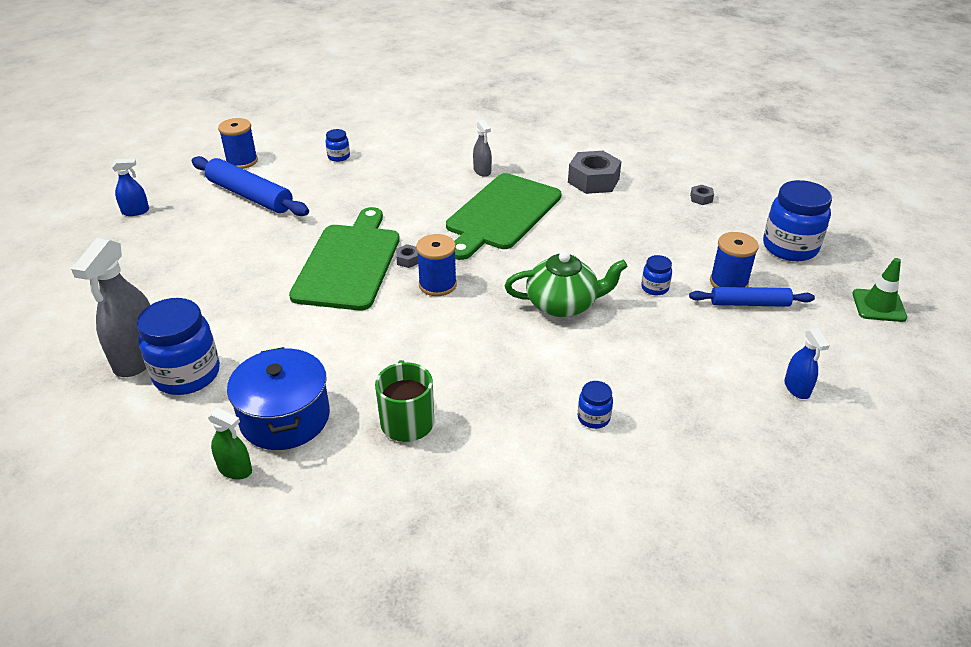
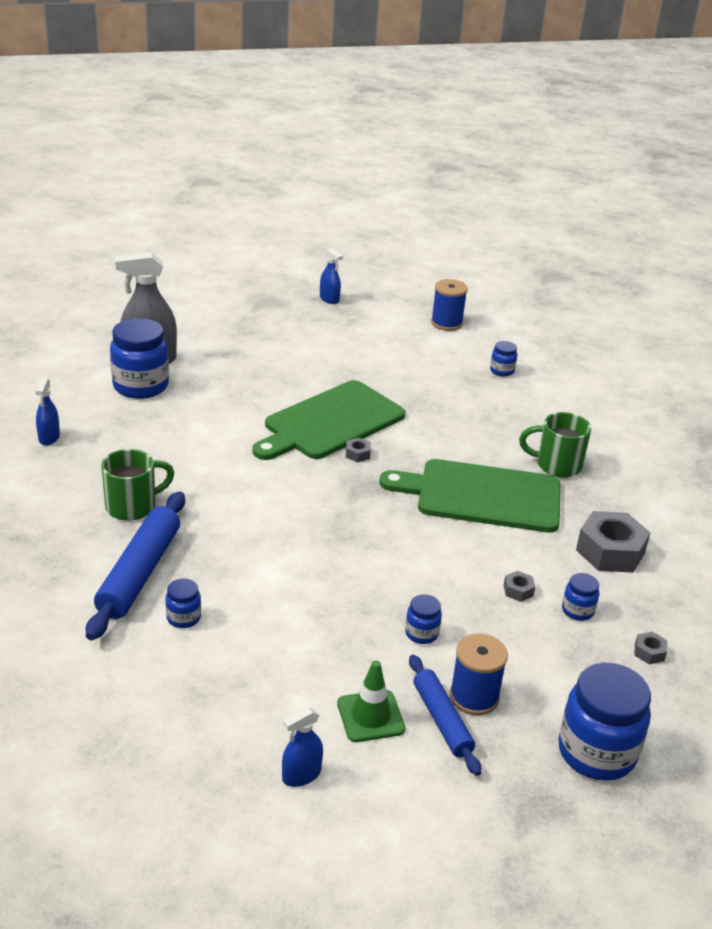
camera: 65 degrees right, 5 degrees down
blue rolling pin [192,156,309,216] -> blue rolling pin moved to [86,492,185,640]
green spray bottle [207,408,252,480] -> blue spray bottle [35,378,60,445]
blue pot [227,347,330,450] -> none
green cutting board [289,207,400,310] -> green cutting board turned 150 degrees clockwise [252,380,406,460]
blue spool [416,234,457,296] -> none
grey spray bottle [473,120,492,177] -> green mug [519,412,591,478]
green teapot [505,251,628,317] -> none
green traffic cone [852,258,907,322] -> green traffic cone moved to [337,660,405,742]
none -> grey nut [504,571,535,602]
none -> blue jar [562,573,599,621]

